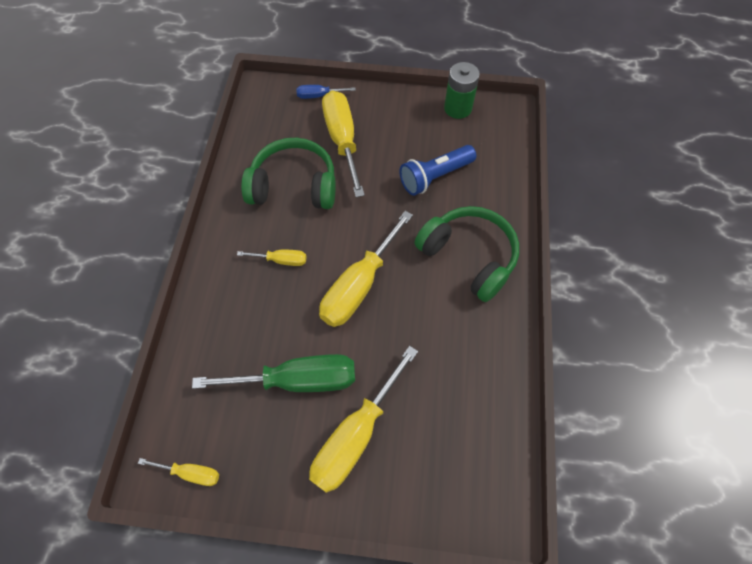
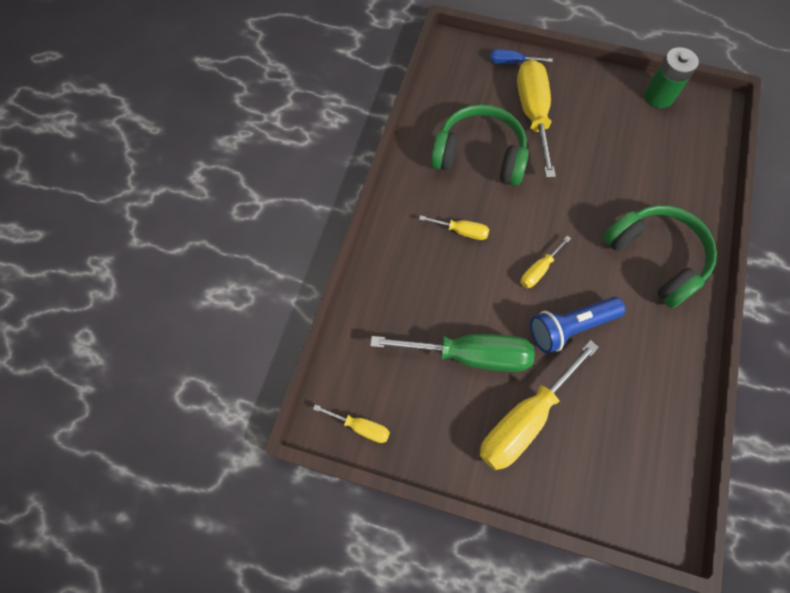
camera: 10 degrees right, 5 degrees up
yellow screwdriver [319,211,413,327] -> yellow screwdriver [521,236,571,288], size x0.48
blue flashlight [399,145,476,196] -> blue flashlight moved to [530,297,626,353]

